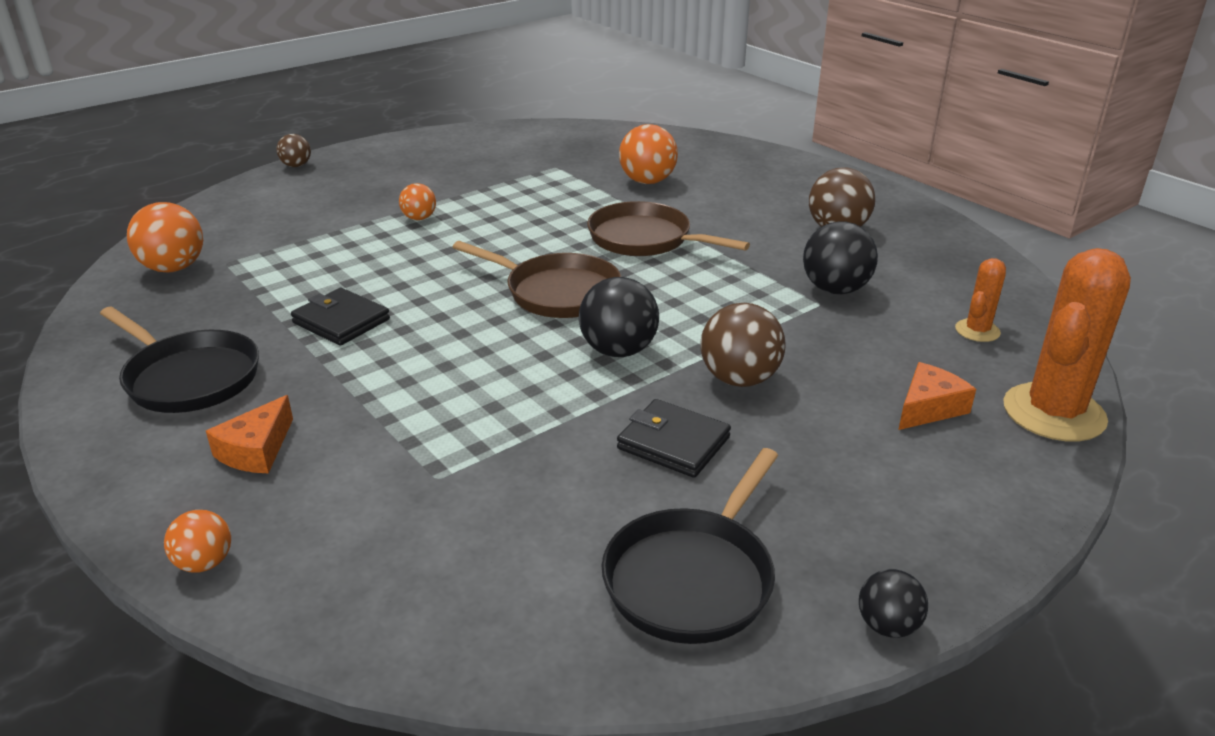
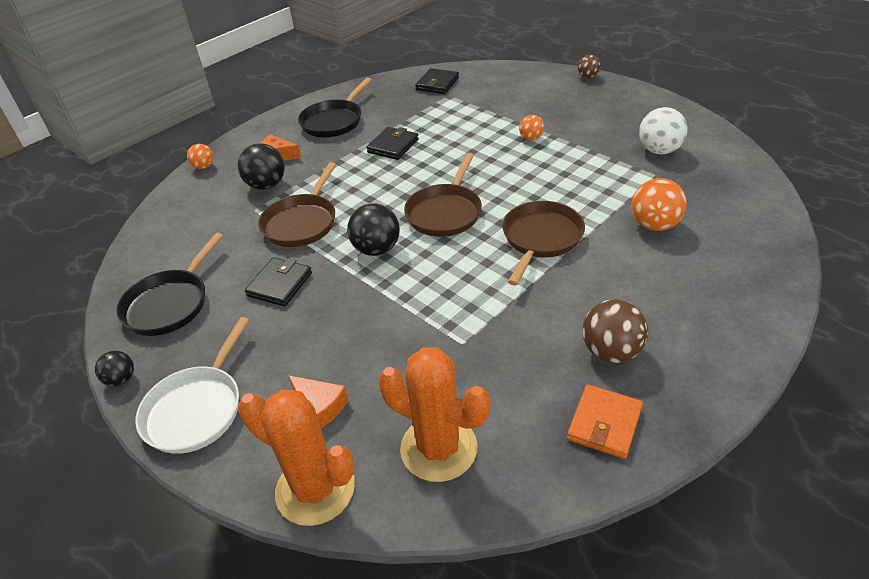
camera: 85 degrees right, 10 degrees up
orange ball [127,202,203,273] -> black wallet [415,68,459,94]
black pan [602,448,778,644] -> black pan turned 90 degrees counterclockwise [116,233,223,336]
brown ball [700,303,785,387] -> none
black ball [803,221,878,294] -> black ball moved to [238,143,285,190]
orange cactus [955,258,1006,342] -> orange cactus [378,347,490,482], size x1.99
none -> white pan [135,317,249,454]
none -> brown pan [258,162,336,247]
none -> orange wallet [567,384,643,459]
none -> white ball [639,107,687,154]

